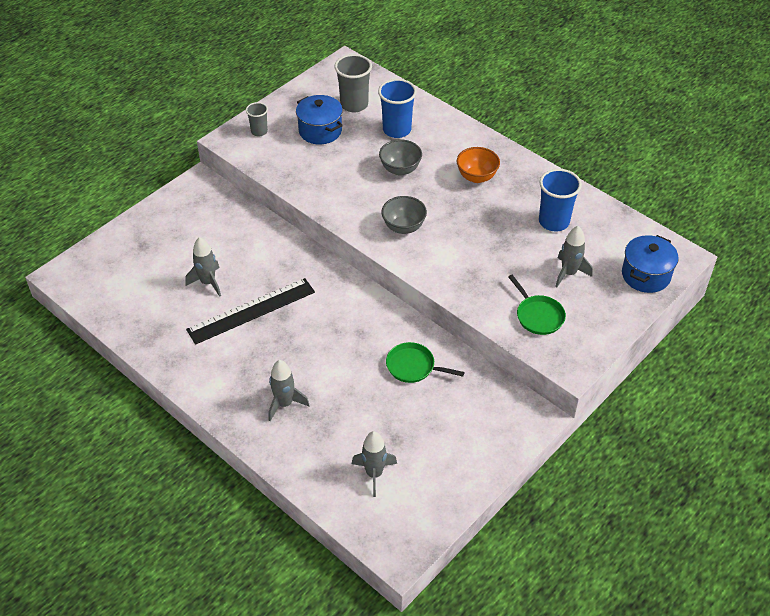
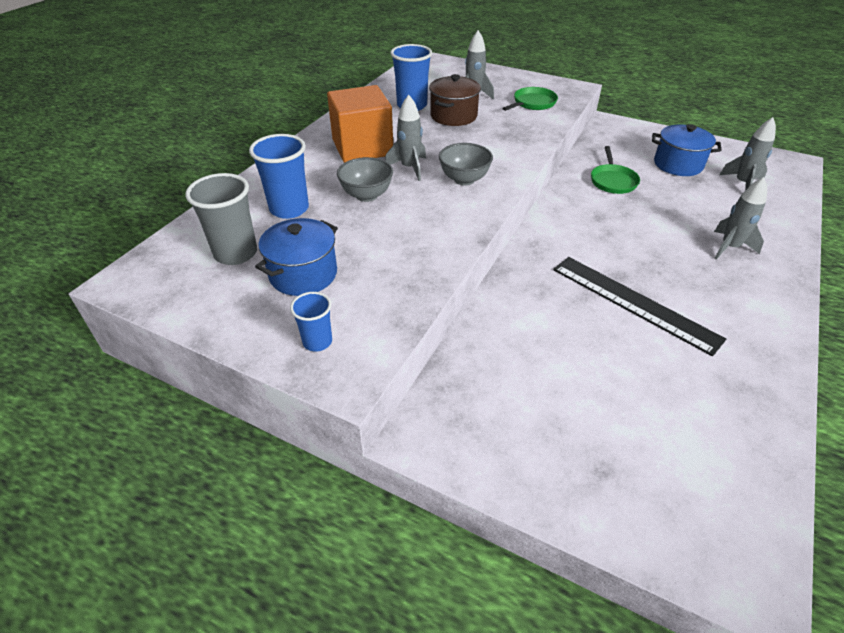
camera: 105 degrees left, 5 degrees down
grey rocket [185,237,221,297] -> grey rocket moved to [385,95,426,181]
grey cup [246,102,268,136] -> blue cup [290,292,332,352]
orange bowl [457,147,500,183] -> orange cube [327,85,393,163]
blue pot [622,235,679,293] -> blue pot moved to [652,124,721,176]
none -> brown pot [429,74,481,126]

